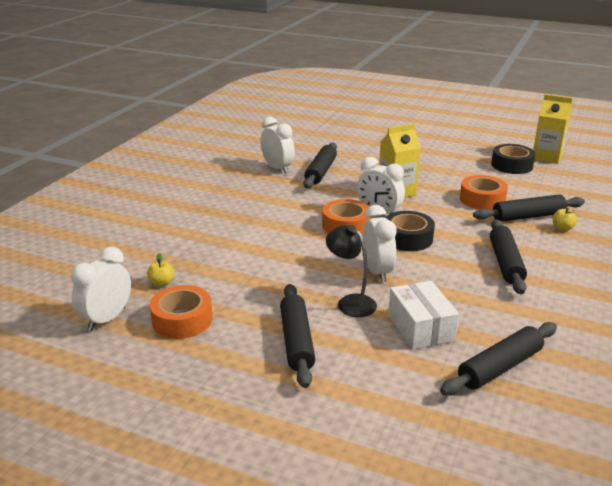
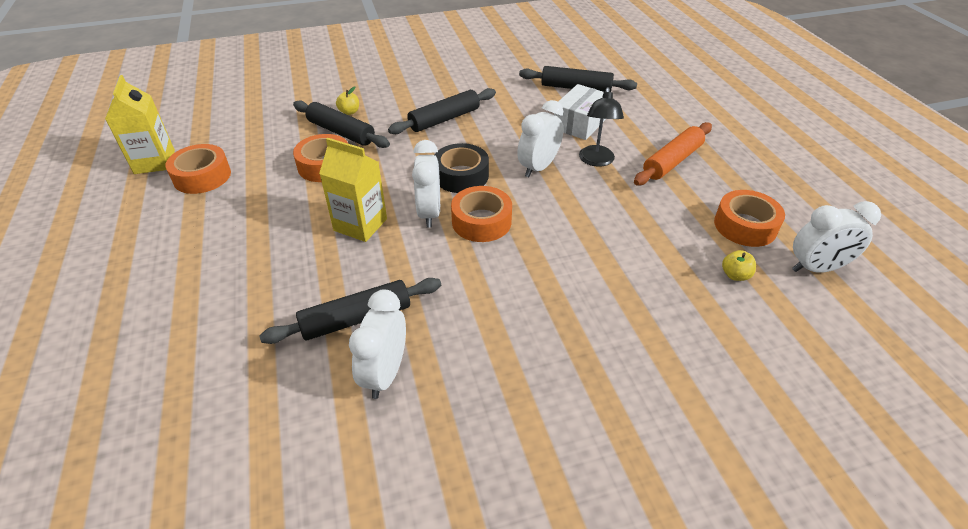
camera: 130 degrees left, 15 degrees up
black rolling pin [280,284,315,388] -> orange rolling pin [634,122,712,185]
black tape [491,144,536,174] -> orange tape [165,144,231,194]

